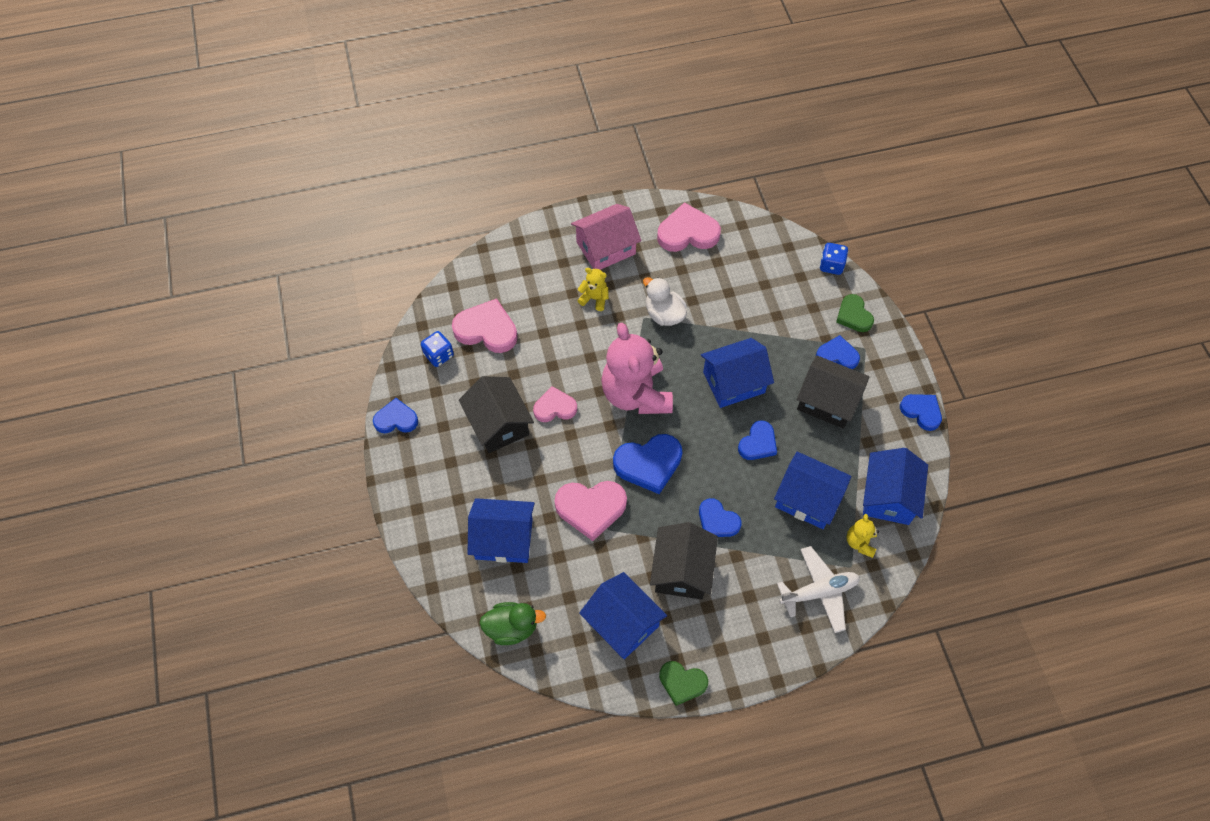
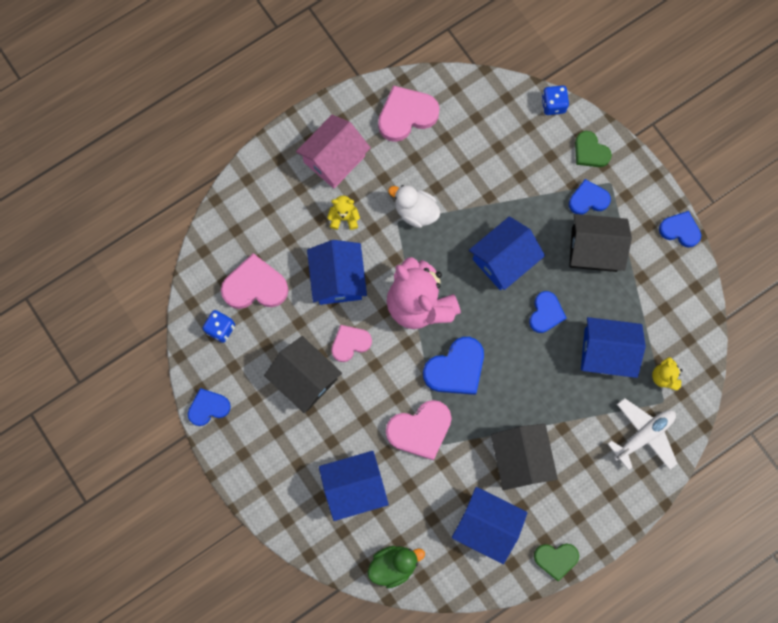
camera: 20 degrees left, 15 degrees up
blue heart [699,498,742,537] -> none
blue house [863,448,928,525] -> blue house moved to [307,240,367,305]

